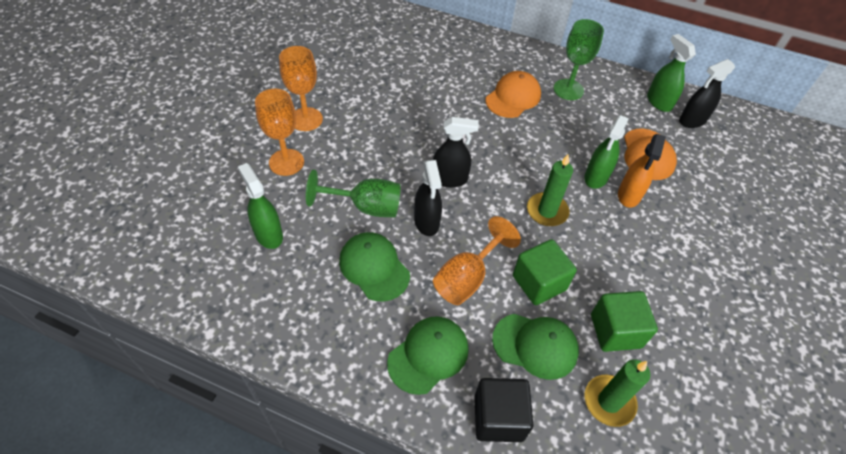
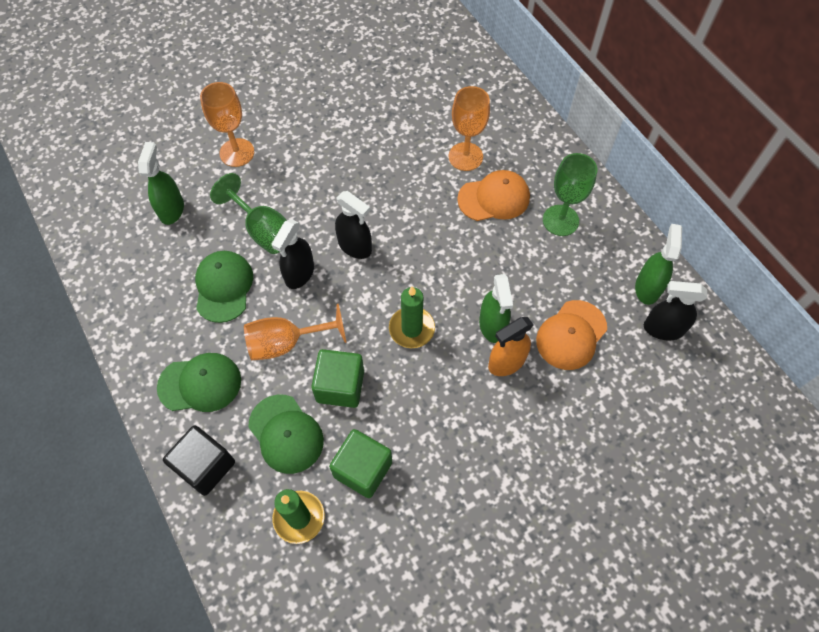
camera: 40 degrees right, 10 degrees up
orange goblet [279,46,323,131] -> orange goblet moved to [449,86,490,171]
green spray bottle [584,115,629,189] -> green spray bottle turned 75 degrees counterclockwise [479,274,513,343]

